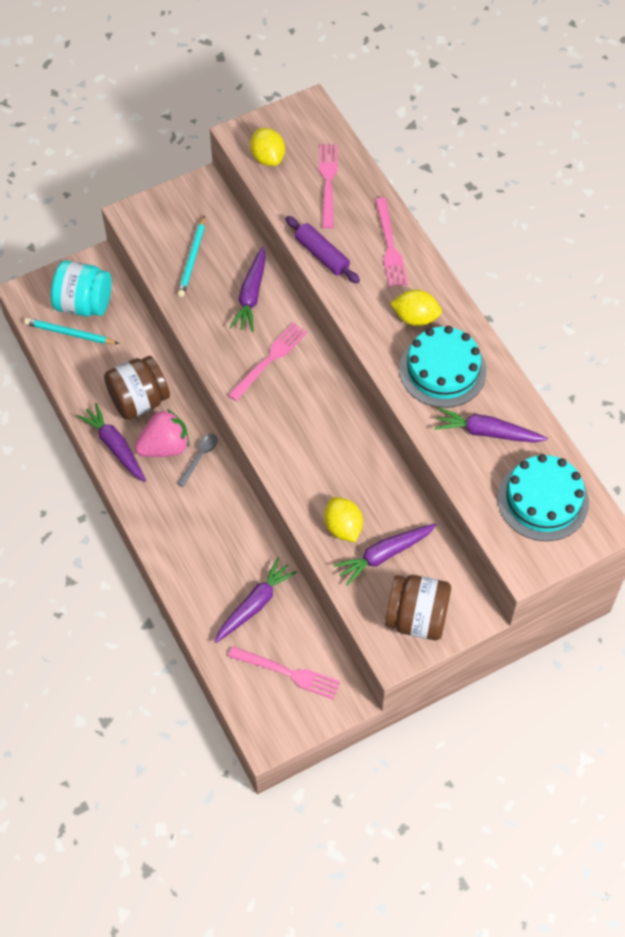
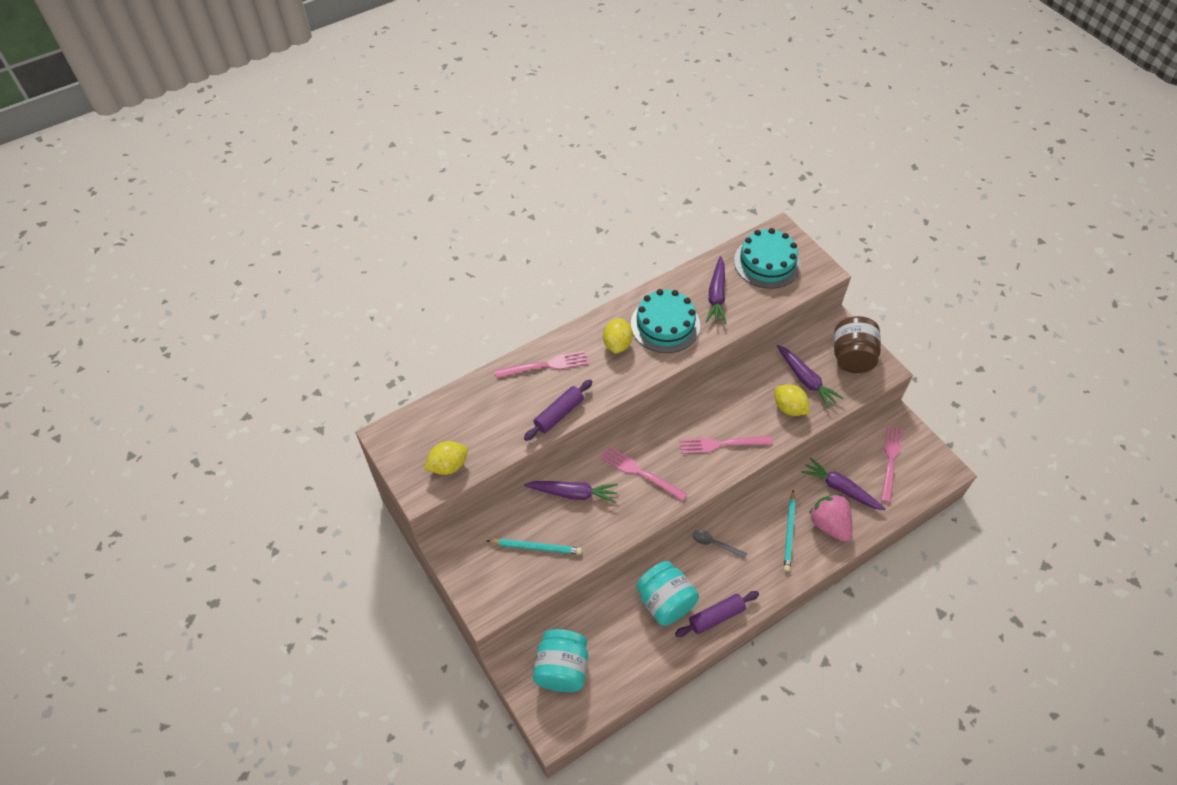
camera: 95 degrees left, 5 degrees down
turquoise pencil [24,318,119,344] -> turquoise pencil moved to [784,490,796,572]
purple carrot [77,403,146,482] -> purple rolling pin [675,591,759,637]
brown jar [104,356,170,420] -> turquoise jar [636,561,699,626]
pink strawberry [135,409,189,457] -> pink strawberry moved to [809,494,853,542]
pink fork [319,144,337,229] -> pink fork moved to [680,436,773,454]
yellow lemon [324,497,363,542] -> yellow lemon turned 75 degrees clockwise [775,384,810,416]

